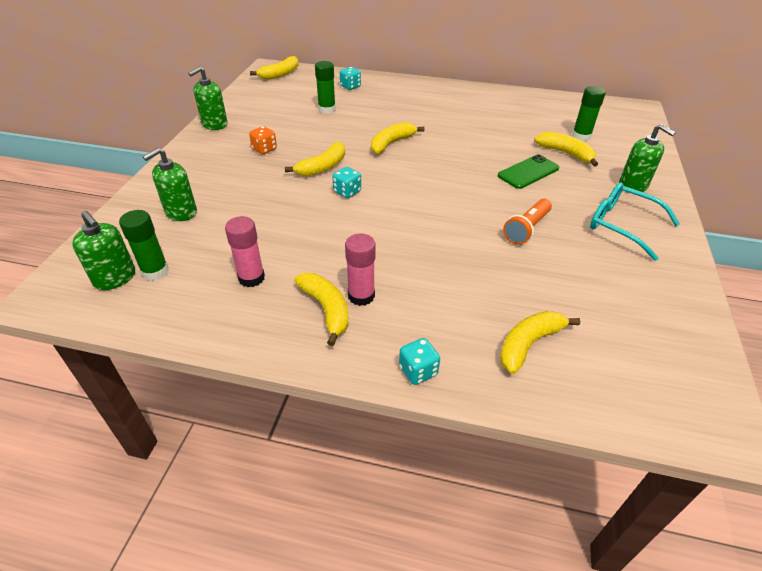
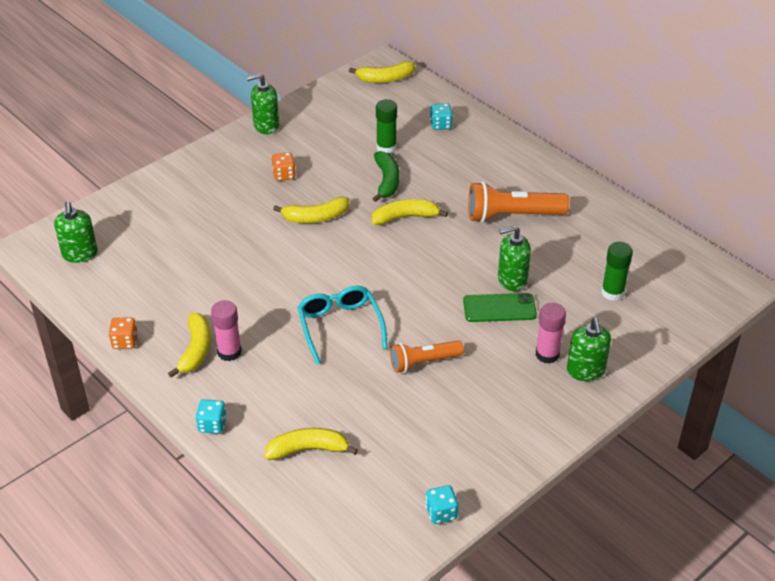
camera: 35 degrees right, 0 degrees up
green glue stick [119,210,169,280] -> none
green soap dispenser [143,148,197,221] -> green soap dispenser moved to [498,226,531,291]
pink glue stick [225,216,265,287] -> pink glue stick moved to [536,303,566,364]
turquoise dice [332,167,361,198] -> turquoise dice moved to [425,485,458,524]
yellow banana [534,132,598,167] -> none
turquoise glasses [590,183,680,261] -> turquoise glasses moved to [297,286,388,365]
none -> orange dice [108,317,138,349]
none -> green banana [372,151,400,202]
none -> orange flashlight [468,182,569,223]

